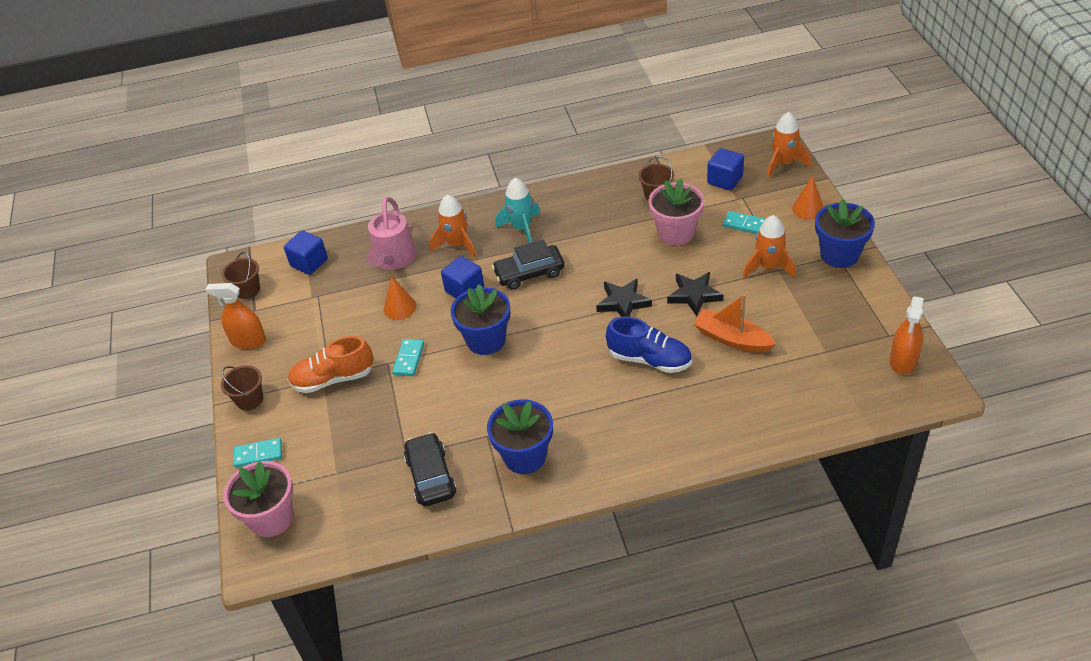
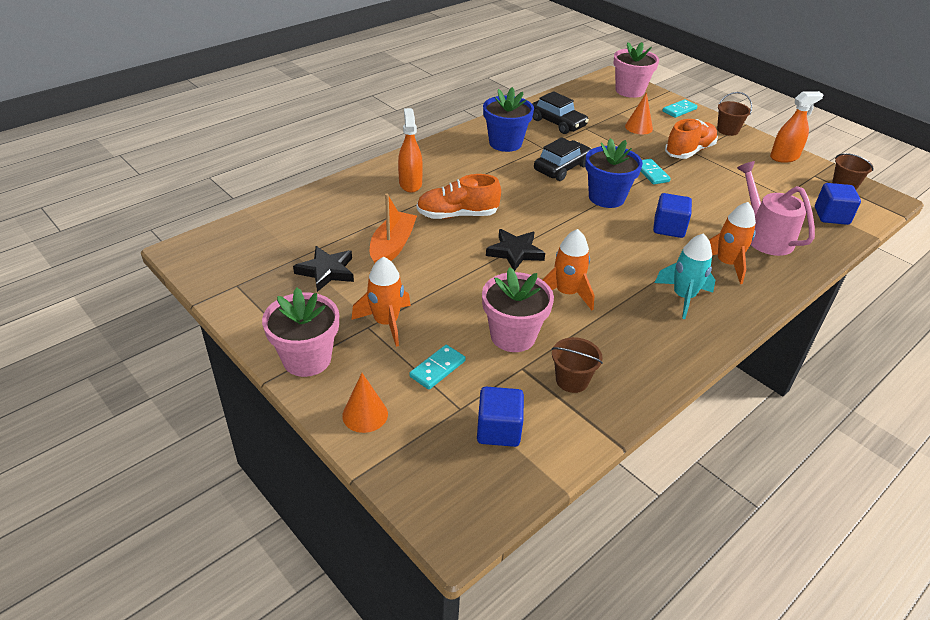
camera: 145 degrees right, 5 degrees down
orange cone [384,276,416,320] -> orange cone moved to [625,92,653,134]
black car [492,239,564,290] -> black car moved to [534,137,592,181]
blue shoe [606,316,692,373] -> orange shoe [416,174,501,219]
black star [667,272,724,316] -> black star moved to [293,246,354,292]
orange boat [693,294,776,352] -> orange boat turned 75 degrees counterclockwise [370,194,417,263]
turquoise domino [723,211,766,234] -> turquoise domino turned 45 degrees counterclockwise [409,345,466,390]
orange rocket [767,112,811,178] -> orange rocket moved to [543,229,594,310]
blue flower pot [815,198,875,268] -> pink flower pot [262,288,339,377]
orange spray bottle [890,296,924,374] -> orange spray bottle moved to [398,108,423,193]

